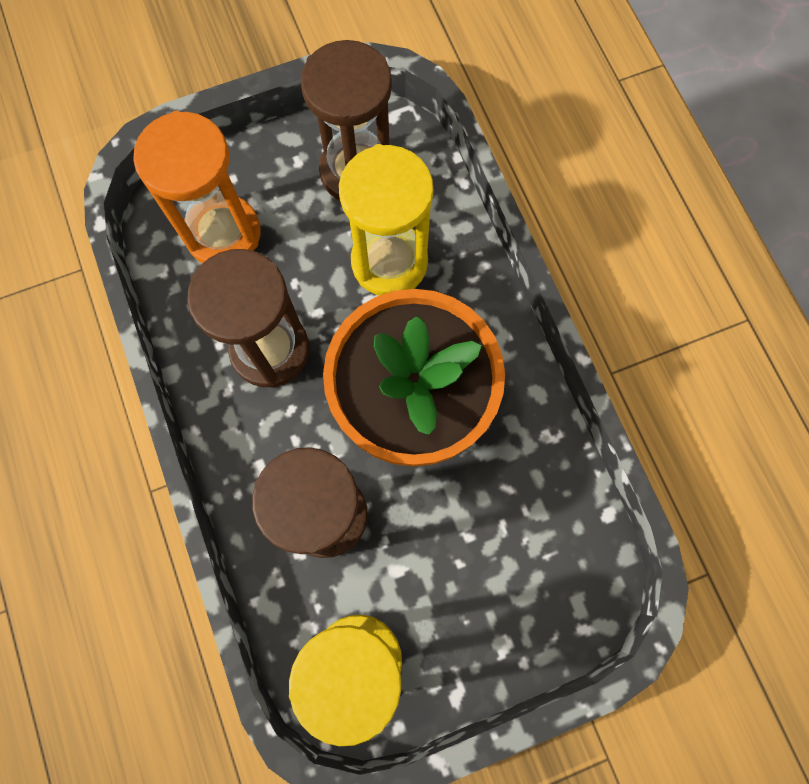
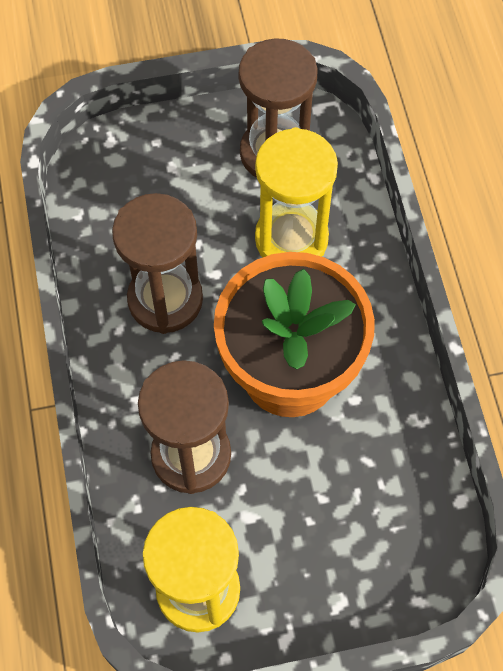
camera: 10 degrees right, 10 degrees down
orange hourglass [133,111,261,263] -> none

